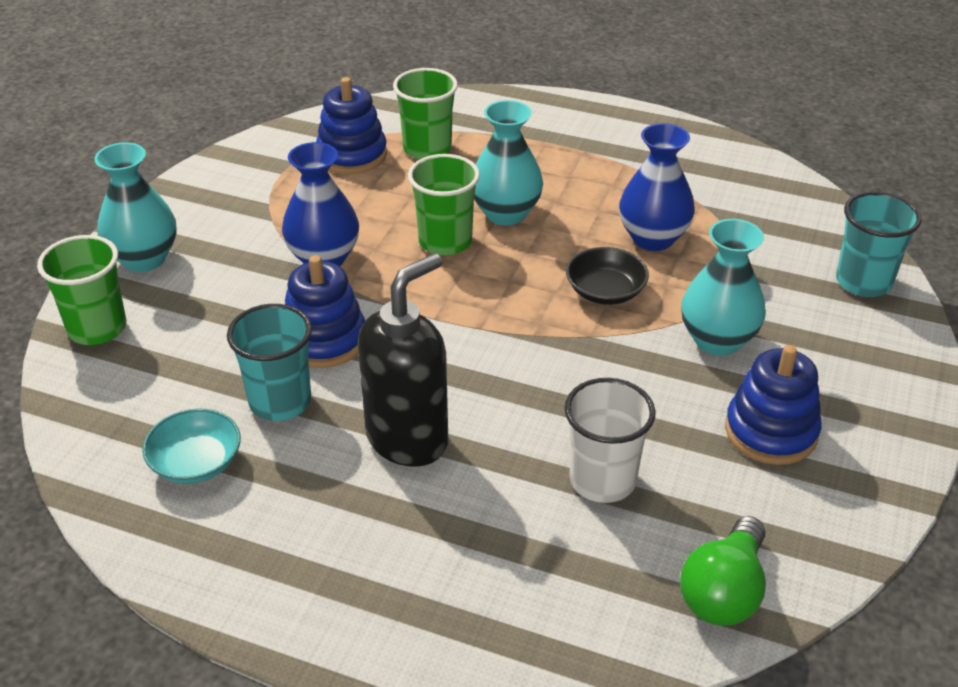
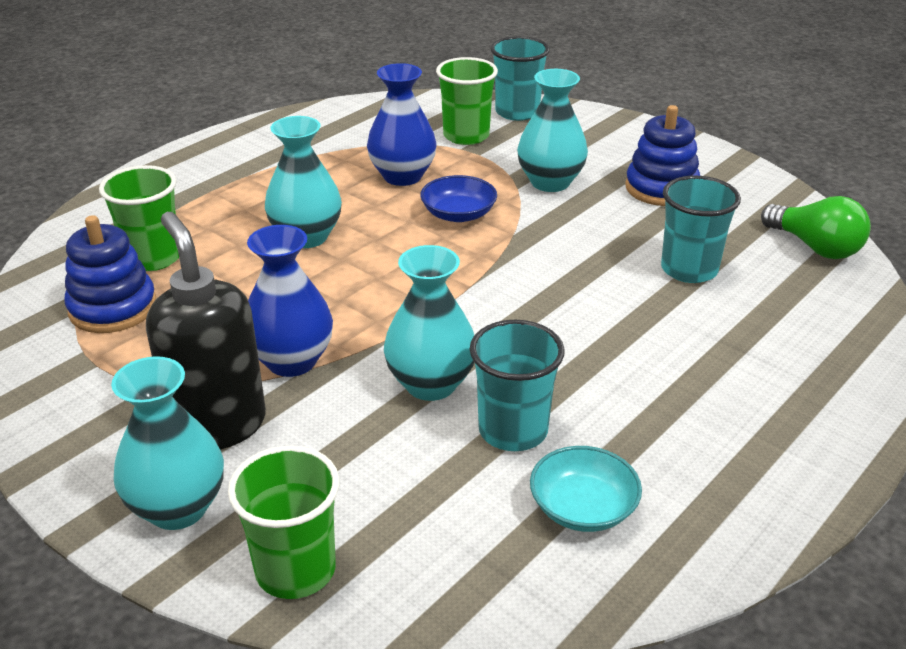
camera: 70 degrees left, 5 degrees down
blue stacking toy [285,255,365,368] -> turquoise vase [384,245,474,401]
black soap dispenser [358,253,448,467] -> black soap dispenser moved to [146,212,266,450]
green cup [408,154,480,256] -> green cup moved to [436,57,498,145]
white cup [564,378,656,503] -> turquoise cup [661,176,741,283]
black bowl [566,247,649,305] -> blue bowl [420,175,497,222]

